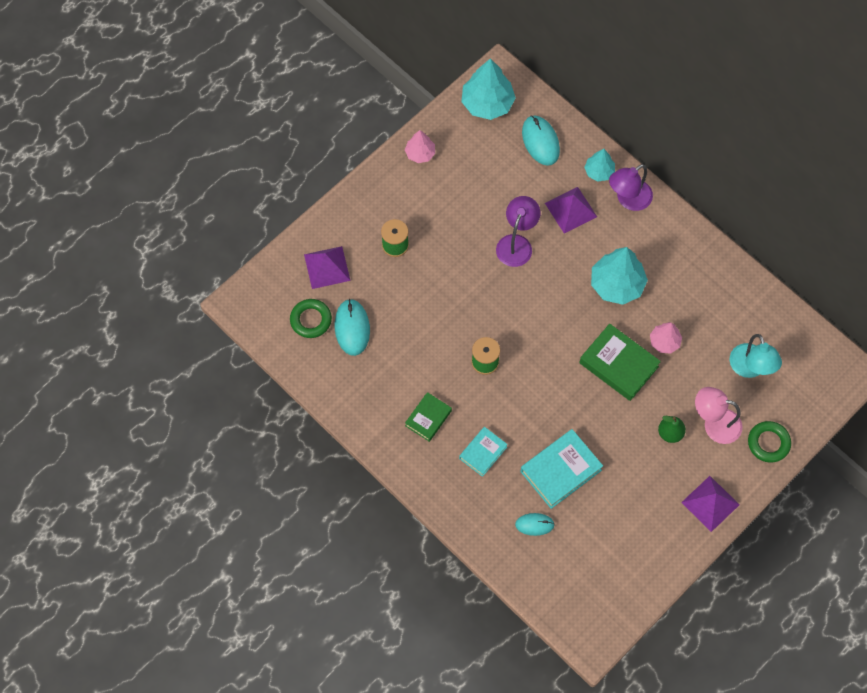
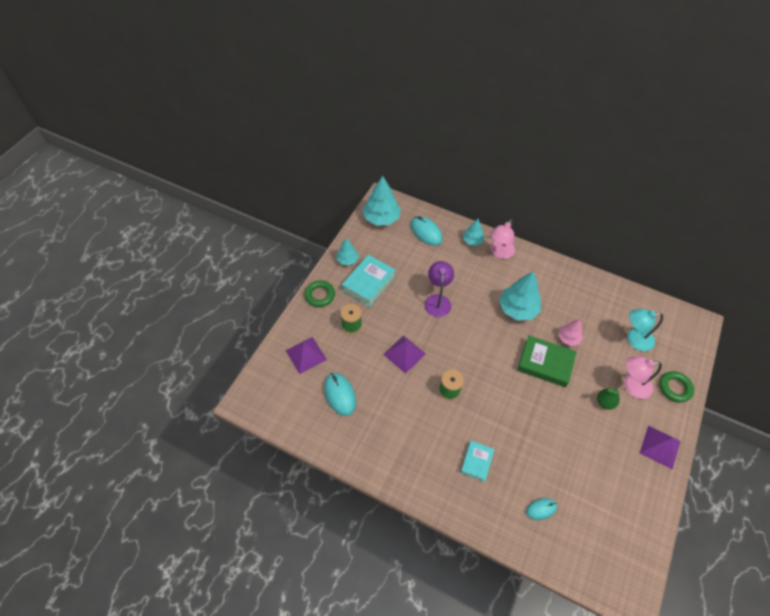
camera: 20 degrees left, 10 degrees down
green ring [290,299,332,338] -> green ring moved to [304,280,335,307]
pink tree [405,130,435,163] -> turquoise tree [337,238,359,265]
green book [405,392,452,442] -> none
turquoise book [520,429,603,509] -> turquoise book moved to [342,254,396,307]
purple pyramid [545,187,597,234] -> purple pyramid moved to [383,335,426,374]
purple lamp [609,164,653,211] -> pink lamp [490,219,515,259]
turquoise lamp [729,334,782,378] -> turquoise lamp turned 120 degrees clockwise [627,309,663,351]

